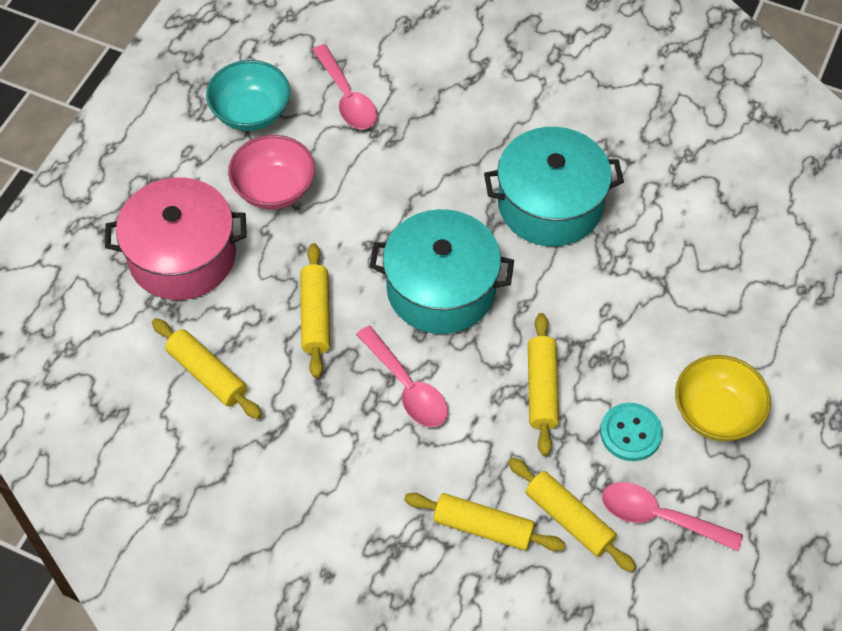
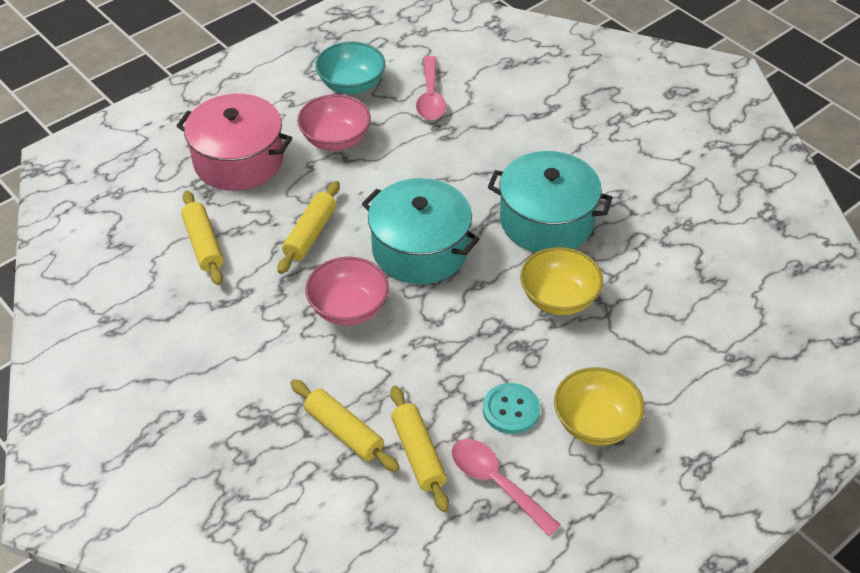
camera: 25 degrees right, 10 degrees down
pink spoon [356,326,448,427] -> pink bowl [305,257,389,326]
yellow rolling pin [528,313,559,456] -> none
none -> yellow bowl [520,247,603,315]

